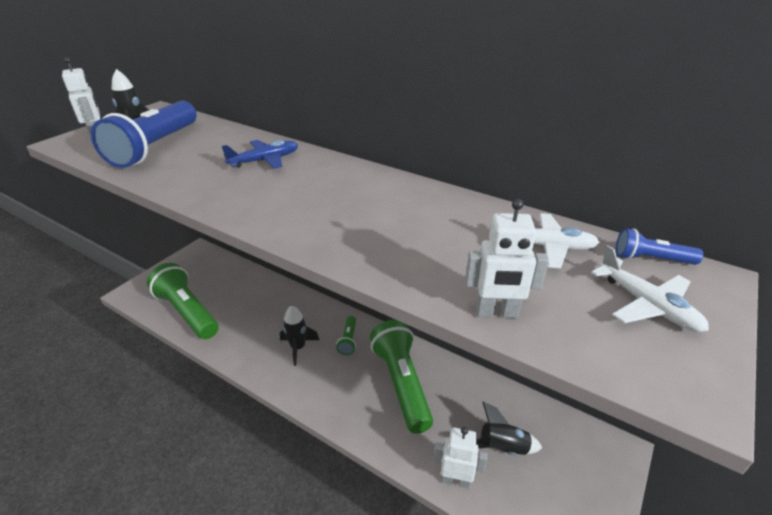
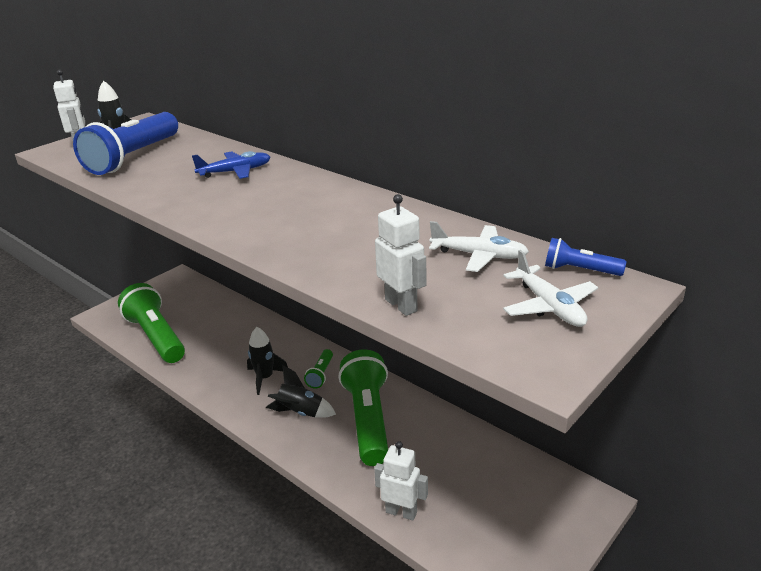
camera: 10 degrees right, 5 degrees down
white robot [465,199,549,318] -> white robot turned 135 degrees counterclockwise [375,194,426,316]
black rocket [476,402,542,455] -> black rocket moved to [266,365,336,418]

